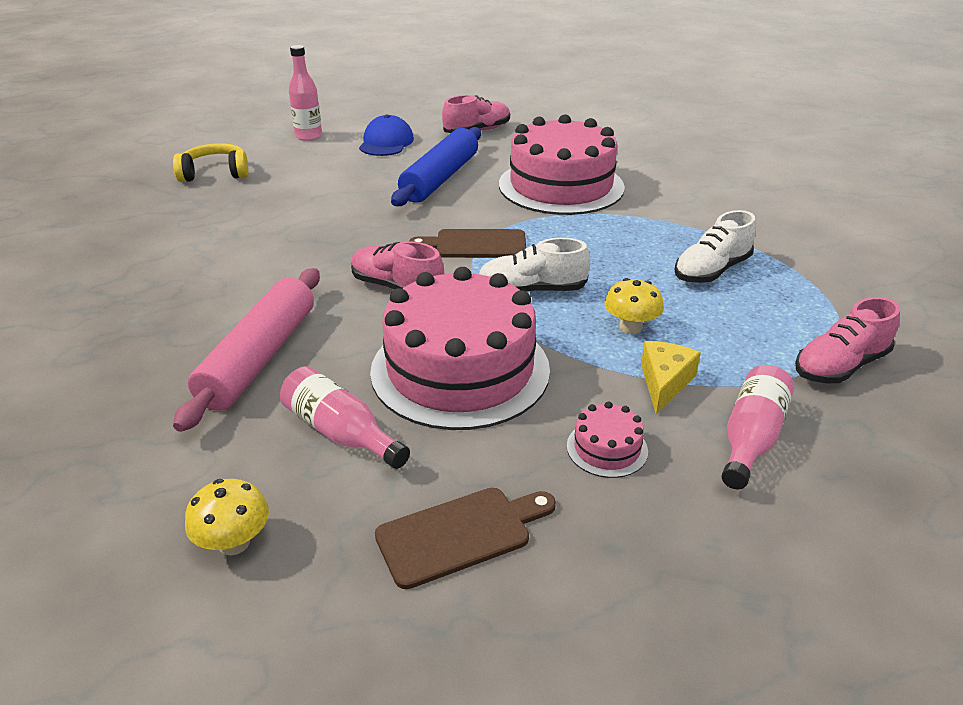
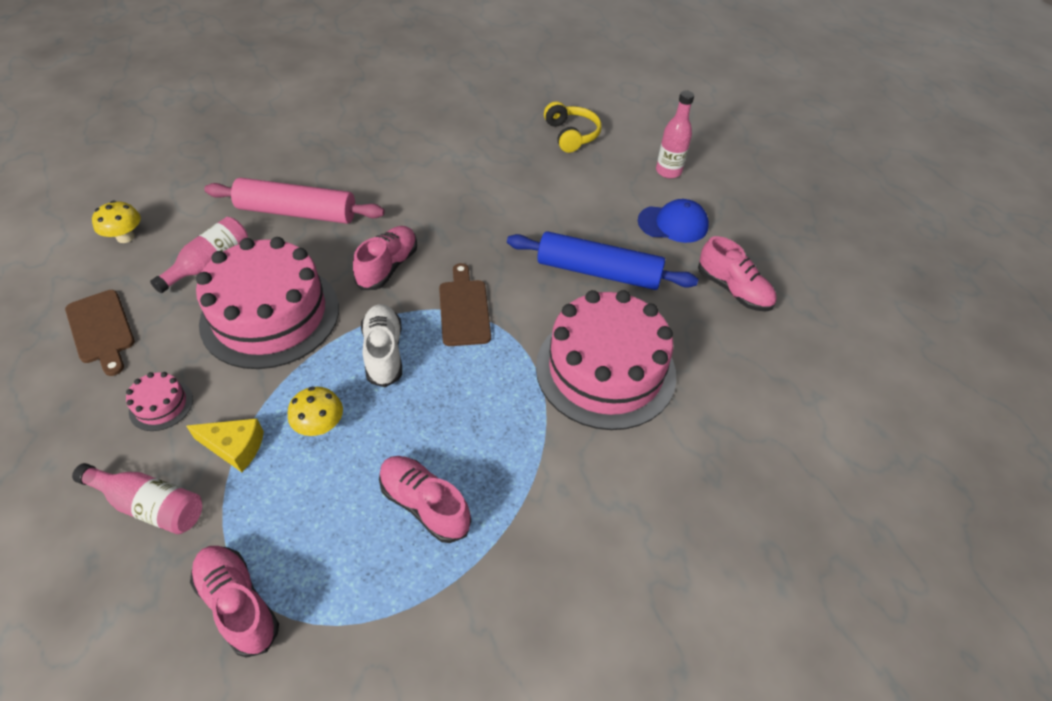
camera: 80 degrees right, 15 degrees up
white shoe [674,210,756,283] -> pink shoe [379,456,471,543]

